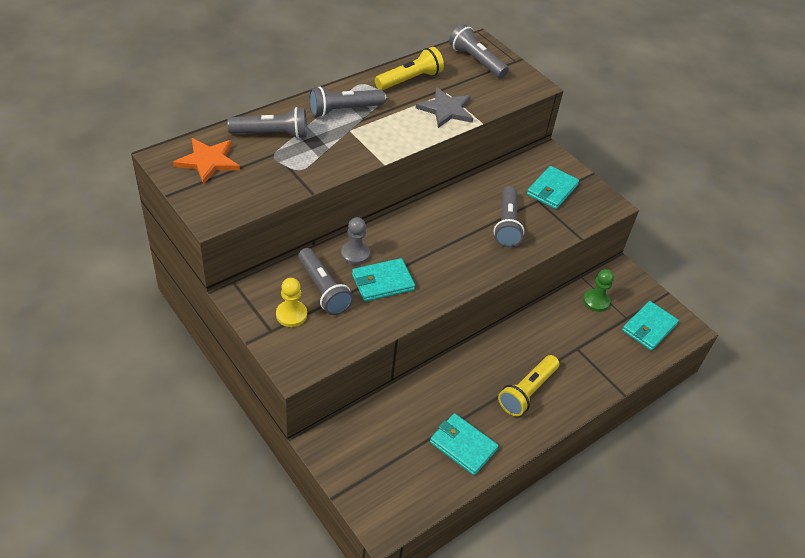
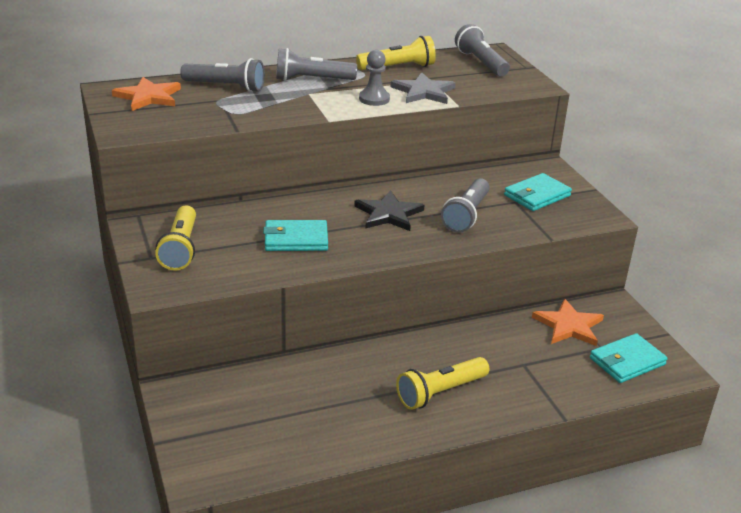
camera: 20 degrees right, 15 degrees down
yellow pawn [276,278,307,327] -> yellow flashlight [155,206,196,270]
grey flashlight [298,248,353,315] -> none
grey pawn [341,217,370,265] -> grey pawn moved to [359,50,390,106]
turquoise wallet [430,413,498,475] -> none
green pawn [583,269,614,312] -> orange star [532,299,604,346]
none -> black star [354,190,425,231]

